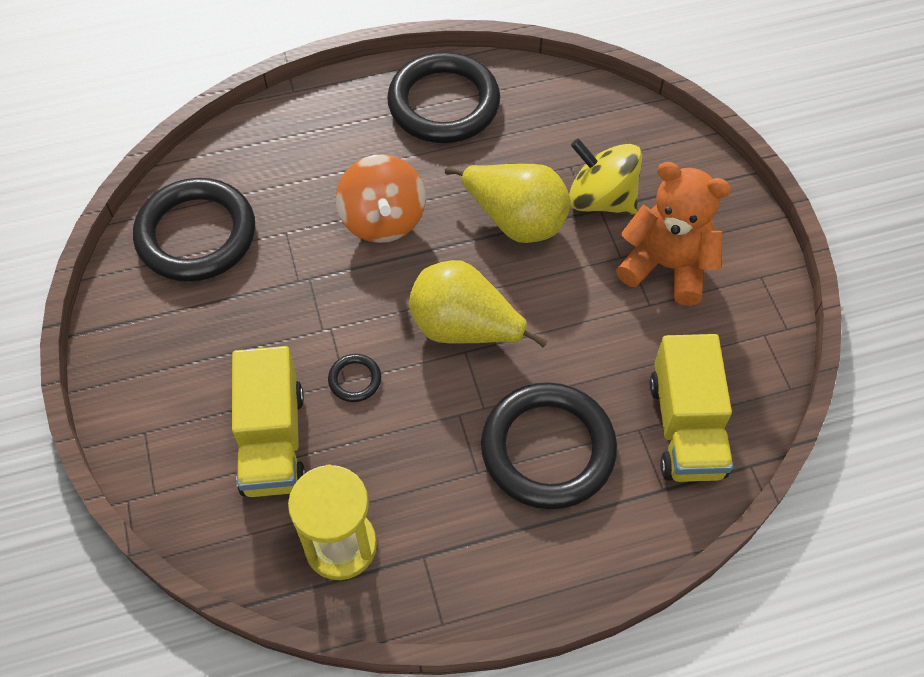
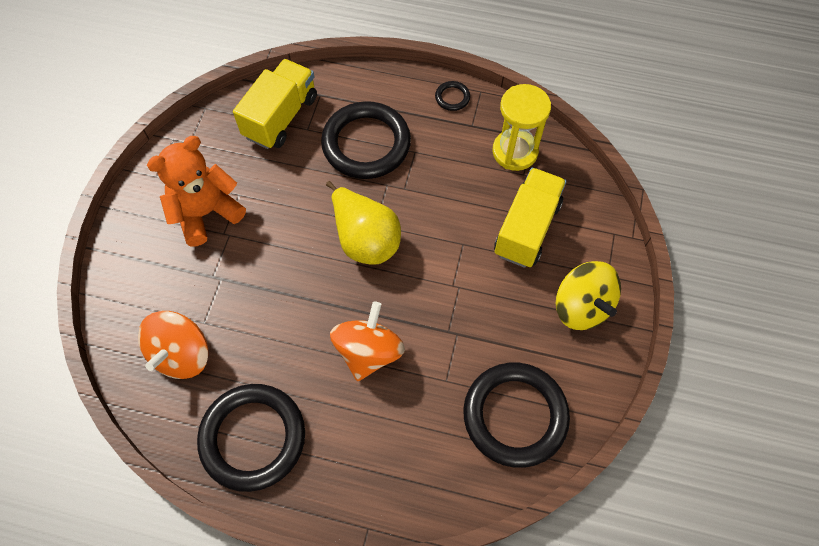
camera: 150 degrees left, 5 degrees up
black ring [328,354,381,402] -> black ring moved to [435,81,470,111]
yellow pear [445,164,571,243] -> none
yellow spinning top [569,138,642,215] -> yellow spinning top moved to [556,261,621,330]
orange teddy bear [616,162,731,306] -> orange teddy bear turned 90 degrees clockwise [147,136,246,246]
none -> orange spinning top [138,311,209,379]

